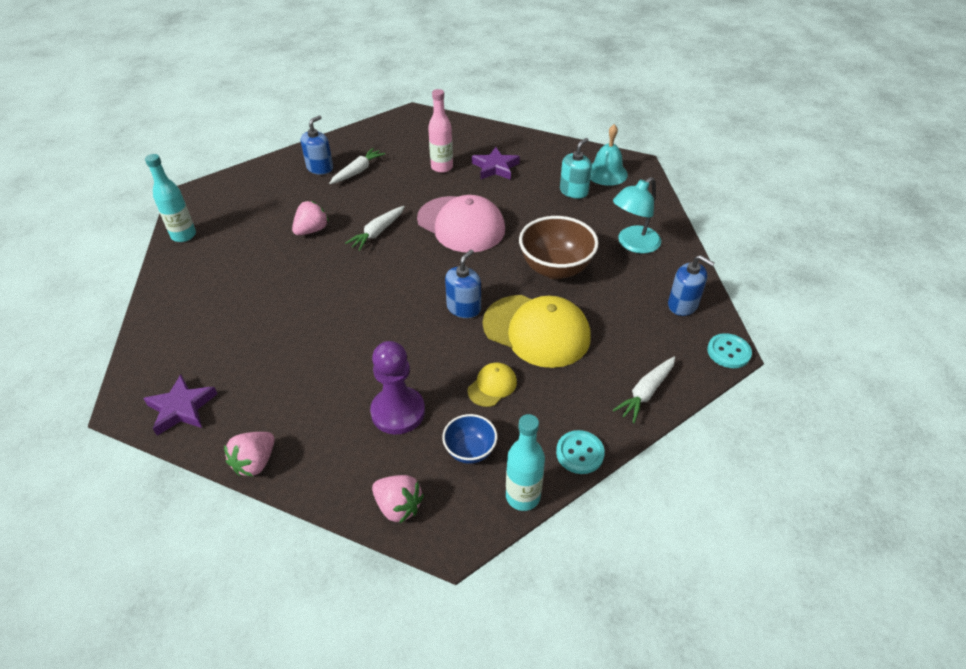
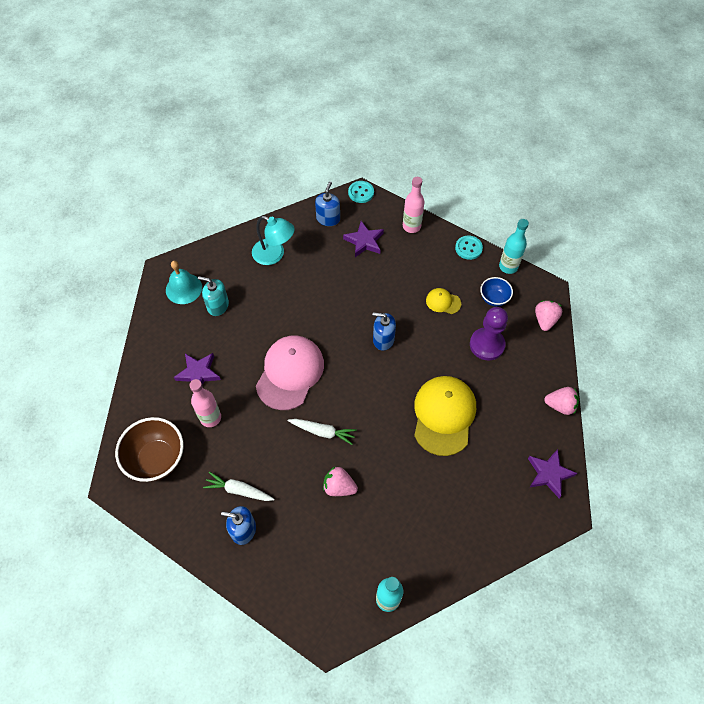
camera: 110 degrees left, 15 degrees up
yellow cap [483,295,591,368] -> yellow cap moved to [414,376,476,456]
brown bowl [519,216,599,279] -> brown bowl moved to [115,417,184,482]
white carrot [613,356,675,423] -> pink bottle [403,177,425,233]
none -> purple star [343,221,384,257]

